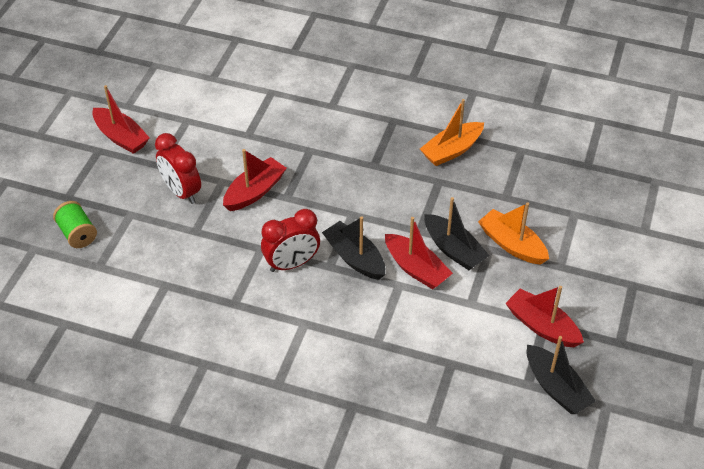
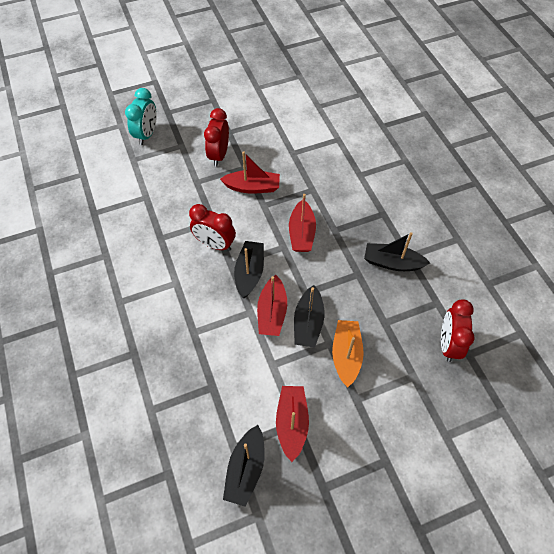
camera: 50 degrees right, 10 degrees up
green spool [53,201,97,248] -> turquoise clock [125,88,157,145]
red boat [92,85,150,154] -> red boat moved to [289,194,316,252]
orange boat [420,99,484,166] -> black boat [364,232,430,271]
none -> red clock [441,299,474,362]

